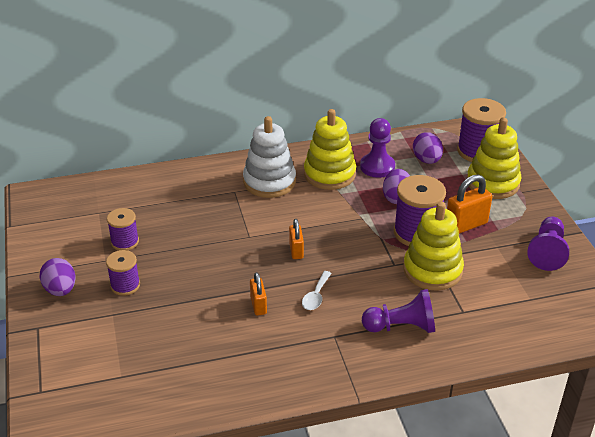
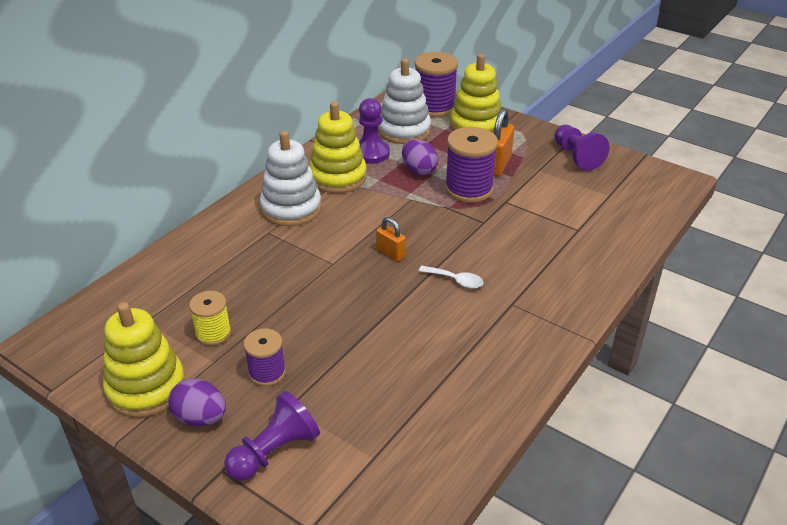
camera: 40 degrees left, 0 degrees up
purple spool [107,208,139,251] -> yellow spool [189,291,231,346]
orange padlock [250,272,267,316] -> none
white spoon [302,271,332,310] -> white spoon turned 45 degrees counterclockwise [419,266,484,288]
purple pawn [362,289,435,333] -> purple pawn moved to [224,391,320,481]
yellow stacking toy [403,202,464,291] -> yellow stacking toy moved to [103,302,186,418]
purple egg [413,132,443,164] -> white stacking toy [378,58,431,144]

